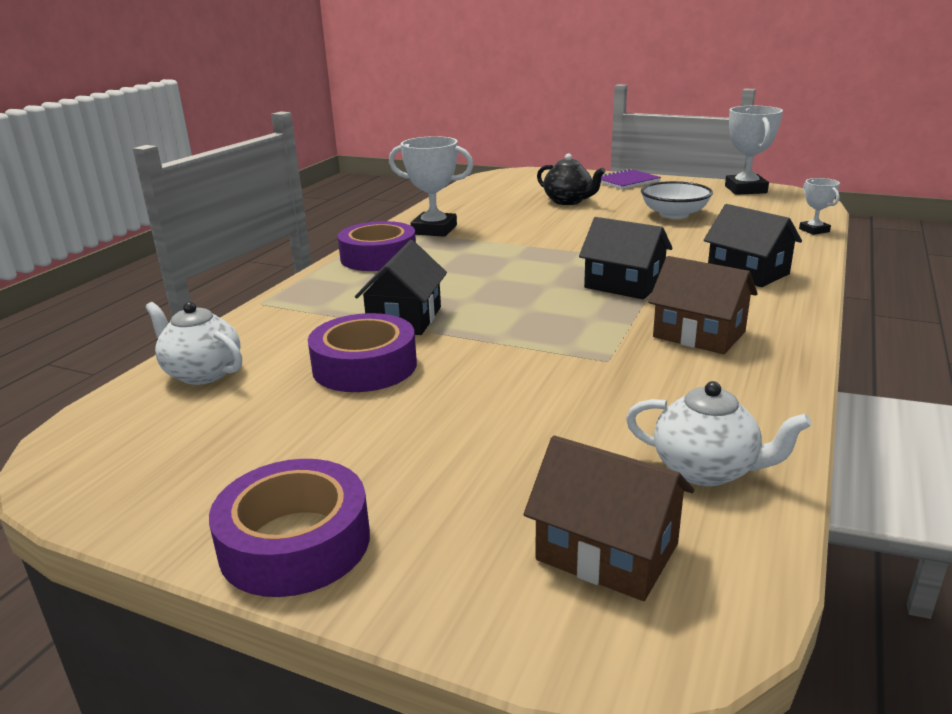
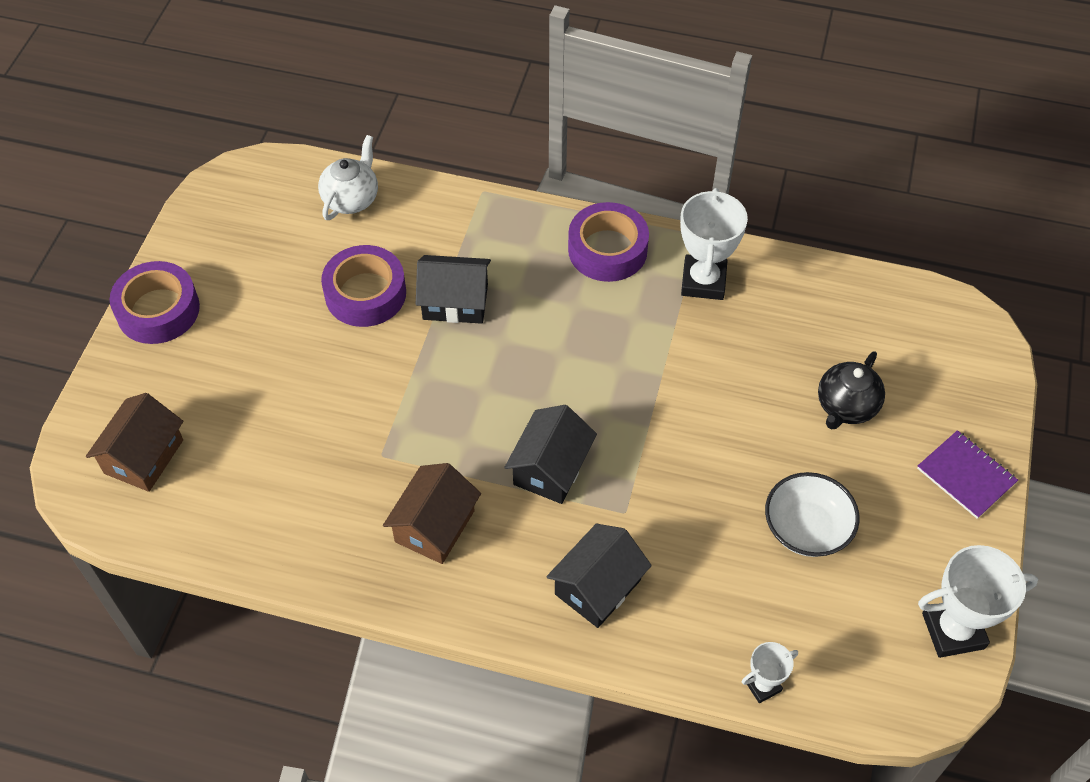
camera: 80 degrees right, 30 degrees up
white teapot [626,381,812,486] -> none

